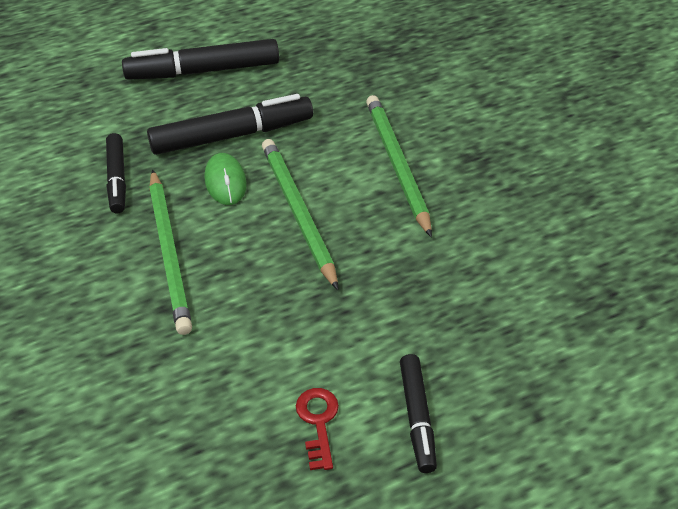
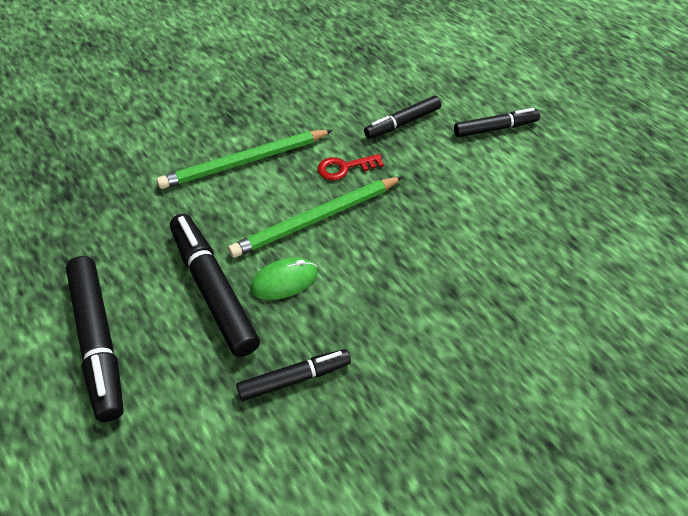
camera: 100 degrees left, 5 degrees up
green pencil [149,169,192,335] -> none
red key [296,388,339,470] -> red key moved to [318,154,384,180]
none -> black marker [364,96,441,139]

